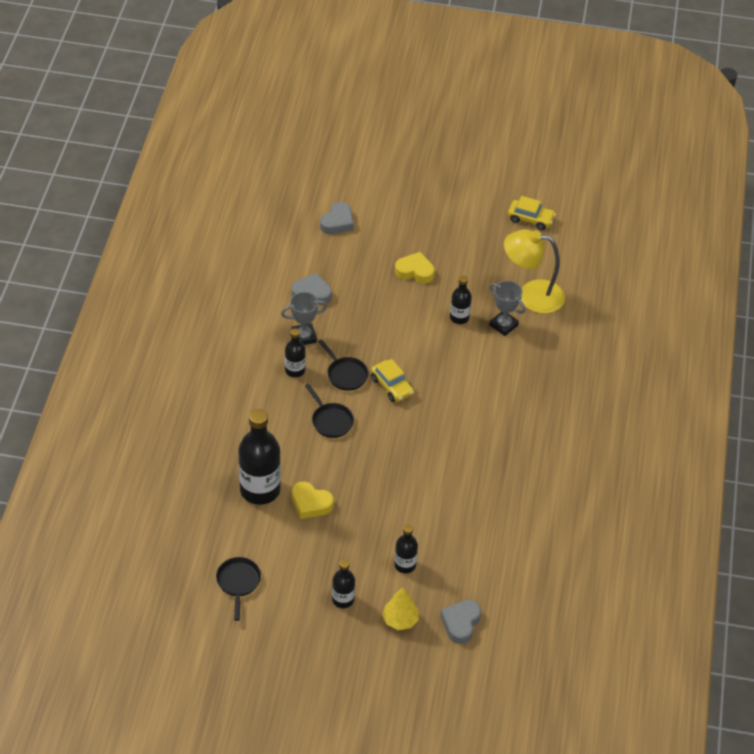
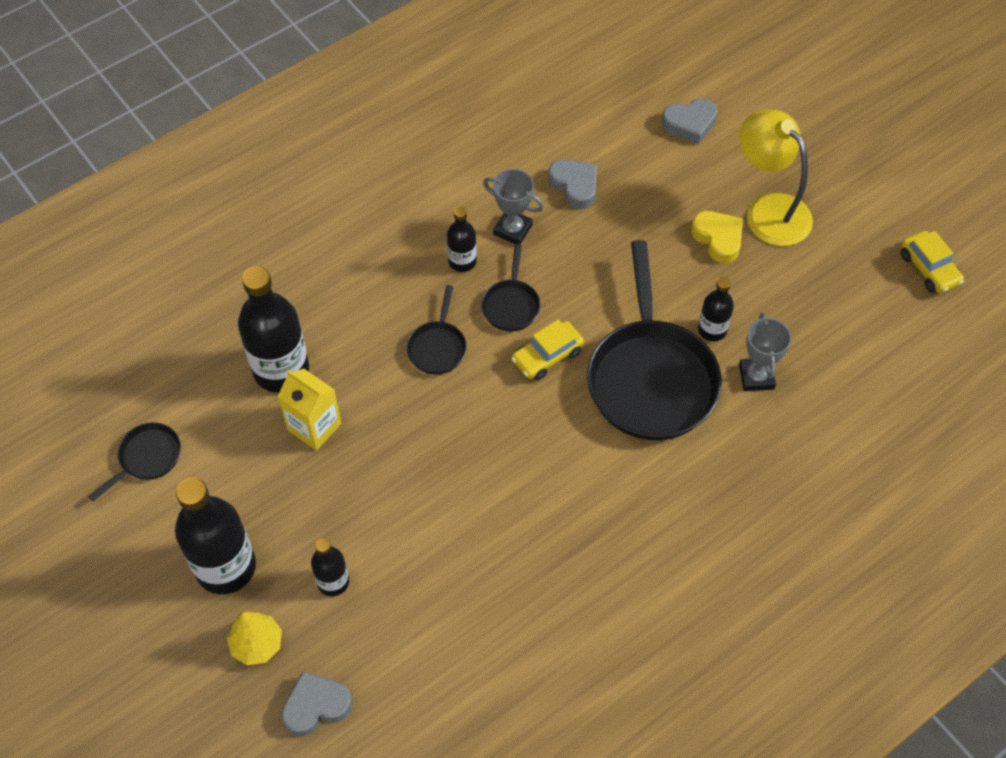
camera: 45 degrees right, 10 degrees up
yellow heart [292,481,334,519] -> yellow carton [277,369,342,451]
black bottle [332,559,355,608] -> black bottle [175,477,256,594], size x1.91
yellow car [371,359,414,402] -> yellow car turned 45 degrees clockwise [511,319,584,381]
yellow lamp [504,229,565,314] -> yellow lamp moved to [739,110,813,246]
none -> black pan [587,240,722,440]

